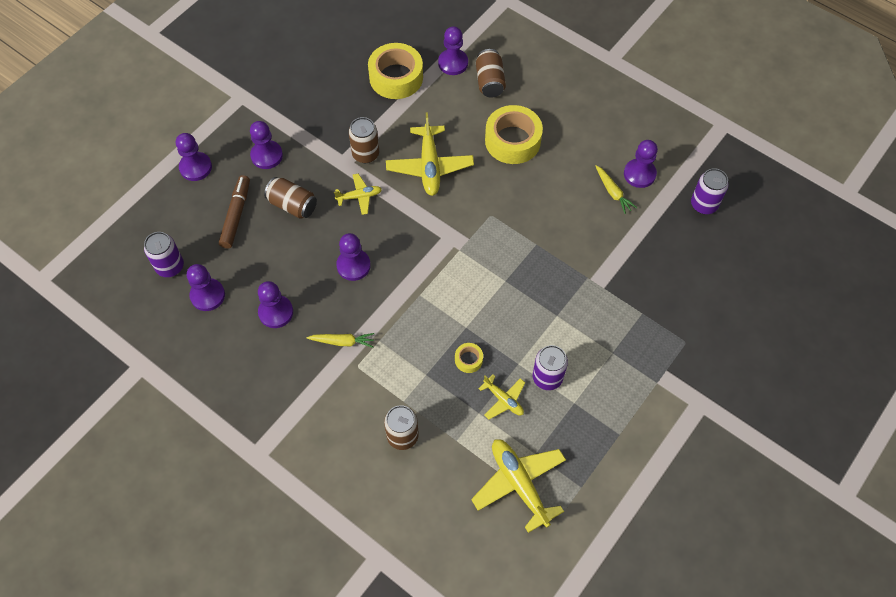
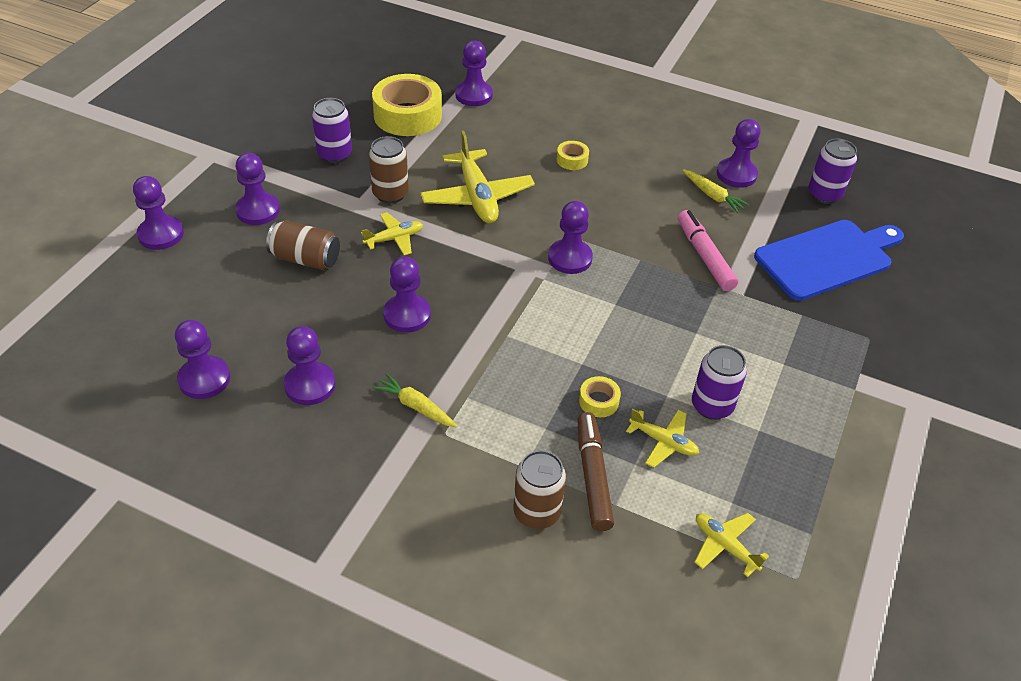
camera: 15 degrees left, 15 degrees down
purple can [144,232,184,277] -> purple can moved to [312,98,352,163]
brown marker [219,175,250,249] -> brown marker moved to [577,412,614,531]
yellow carrot [307,333,374,348] -> yellow carrot turned 135 degrees counterclockwise [373,373,458,427]
yellow plane [471,439,566,533] -> yellow plane [694,513,769,577], size x0.55
brown can [476,49,506,98] -> none
yellow tape [485,105,543,164] -> yellow tape [557,141,589,170], size x0.45
none -> purple pawn [548,201,593,274]
none -> pink marker [678,210,738,291]
none -> blue cutting board [754,220,904,301]

